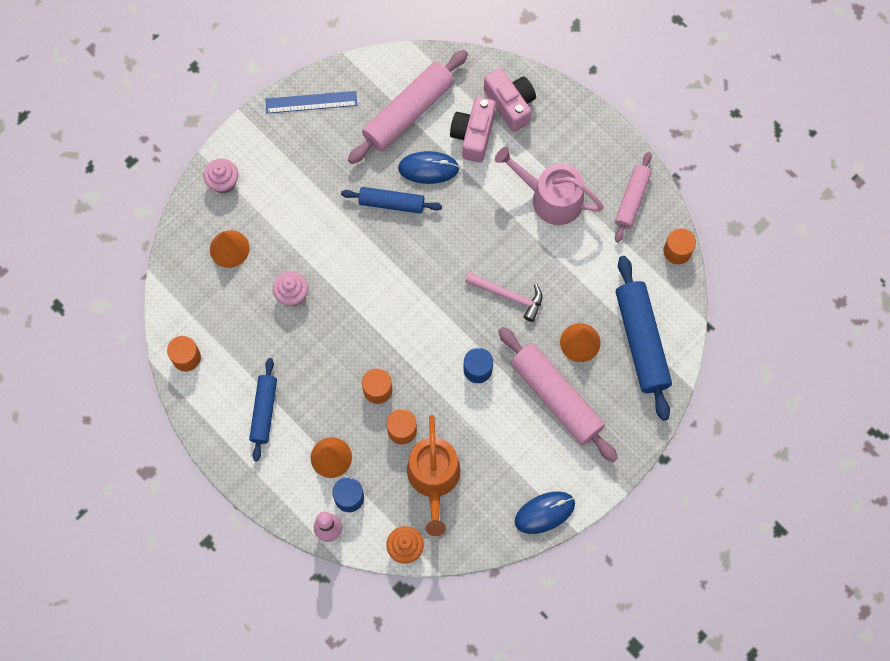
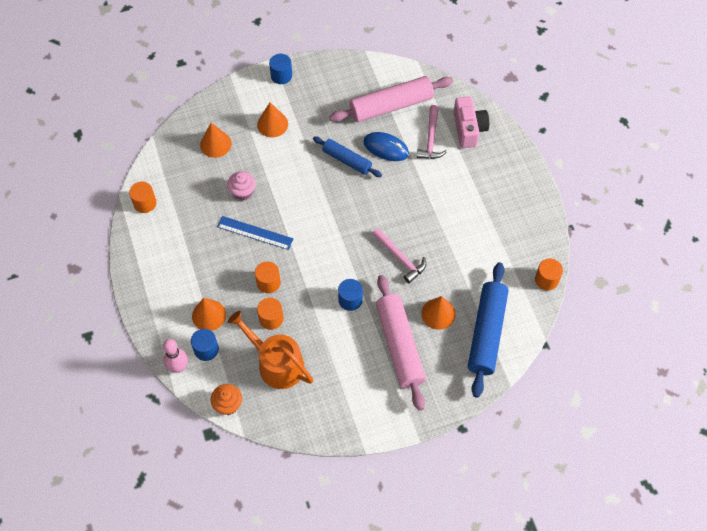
camera: 25 degrees right, 10 degrees down
pink cupcake [204,159,238,193] -> none
blue rolling pin [249,358,277,461] -> none
blue ruler [265,91,357,113] -> blue ruler moved to [217,216,293,250]
orange watering can [407,415,461,536] -> orange watering can turned 105 degrees clockwise [228,311,313,389]
pink camera [450,97,496,163] -> pink hammer [417,105,447,159]
pink watering can [495,147,604,225] -> none
blue mouse [515,491,575,534] -> none
pink rolling pin [615,152,652,243] -> none
none -> orange cone [257,102,288,137]
none -> blue cylinder [269,54,292,84]

